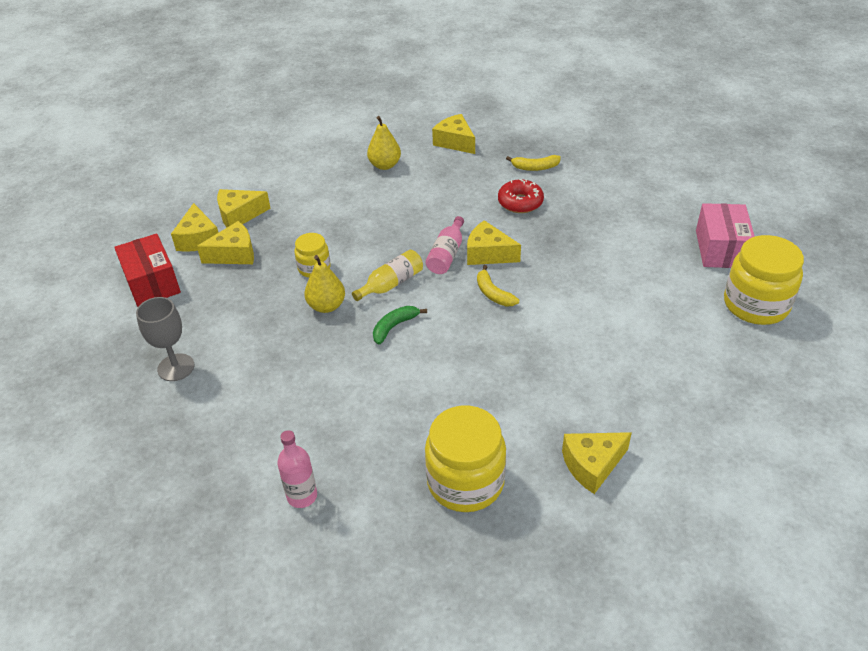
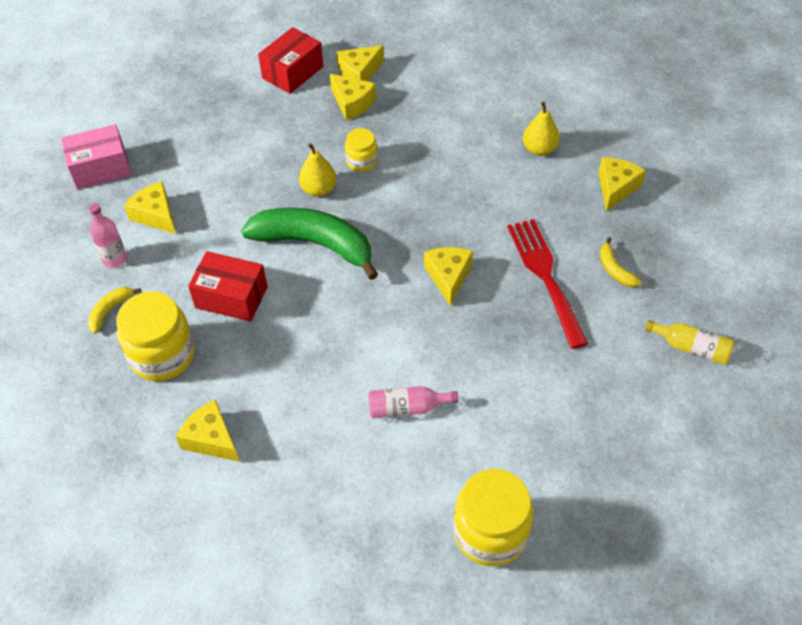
camera: 65 degrees right, 10 degrees up
grey goblet [136,297,194,381] -> none
yellow cheese [217,189,271,227] -> yellow cheese moved to [124,181,176,234]
yellow bottle [352,250,423,301] -> yellow bottle moved to [645,320,735,365]
green banana [373,306,427,344] -> green banana [241,208,378,280], size x2.34
pink bottle [426,216,464,274] -> pink bottle moved to [368,386,458,418]
yellow banana [477,265,519,307] -> yellow banana moved to [88,287,141,334]
red donut [498,179,544,213] -> red fork [507,219,589,349]
pink box [696,203,755,268] -> pink box moved to [61,124,132,189]
none -> red box [188,251,268,322]

